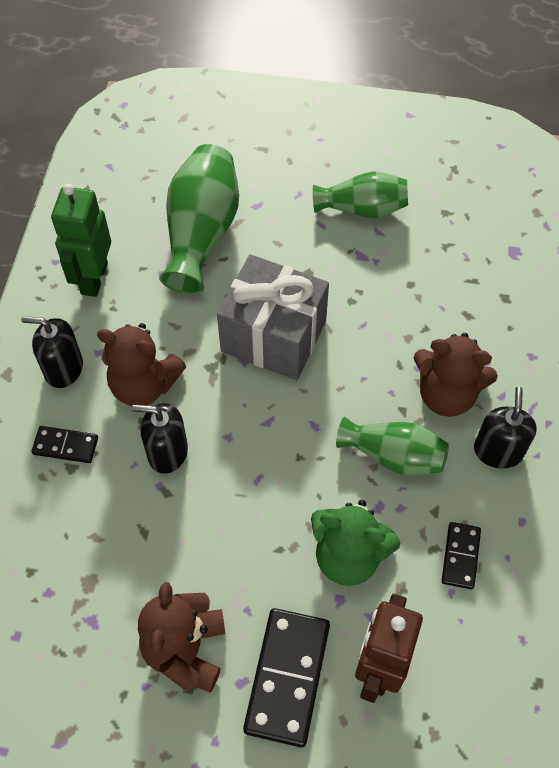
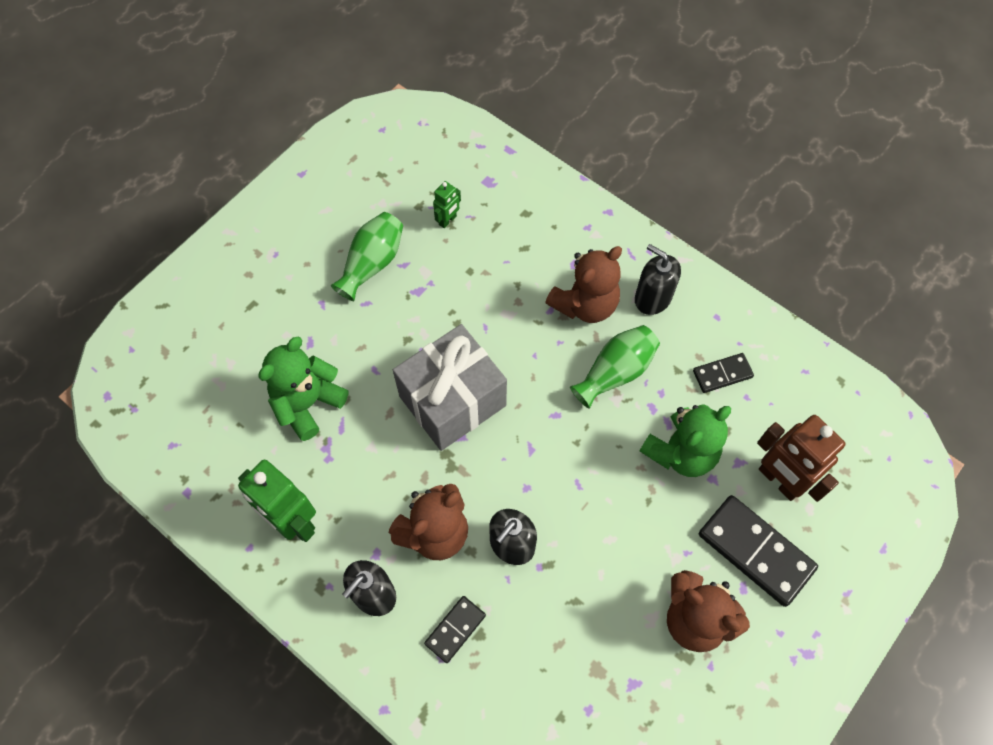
camera: 60 degrees left, 5 degrees up
green vase [159,144,239,294] -> green teddy bear [258,336,348,441]
black domino [442,522,481,589] -> black domino turned 60 degrees counterclockwise [693,353,754,393]
none -> green robot [433,181,461,228]

